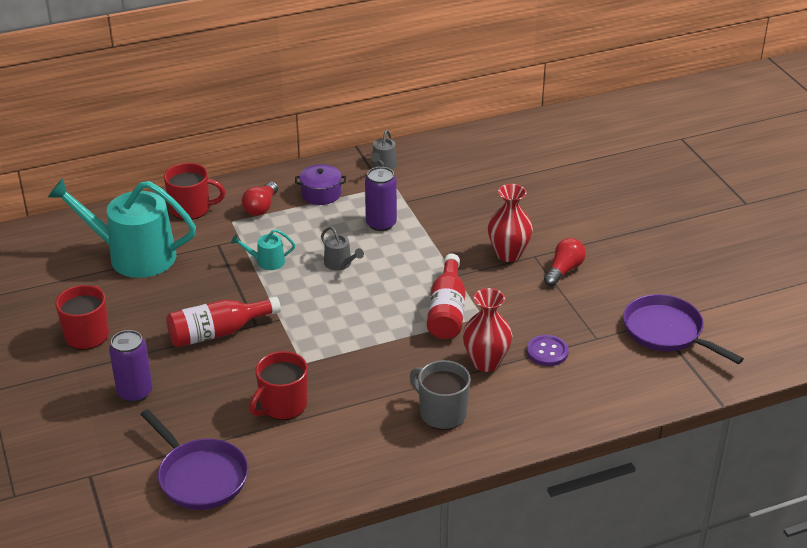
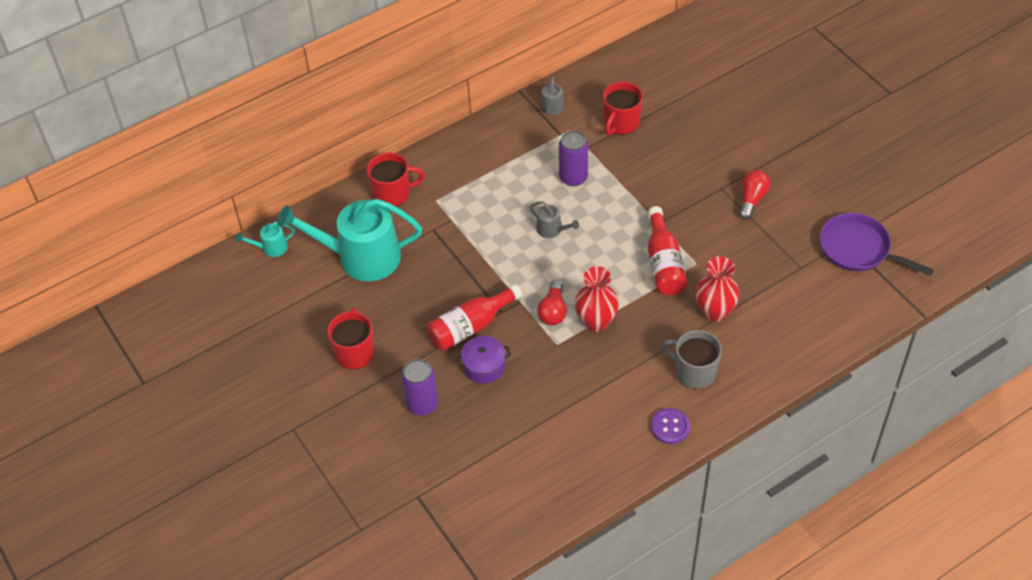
camera: 10 degrees left, 15 degrees up
purple pan [140,409,248,510] -> none
turquoise watering can [231,229,295,270] -> turquoise watering can moved to [236,222,295,257]
red light bulb [242,182,278,216] -> red light bulb moved to [537,280,567,325]
red mug [249,351,308,420] -> red mug moved to [603,81,643,136]
purple pot [295,164,346,205] -> purple pot moved to [456,336,511,384]
red vase [488,184,533,262] -> red vase moved to [575,266,619,332]
purple button [527,335,569,366] -> purple button moved to [651,408,690,444]

